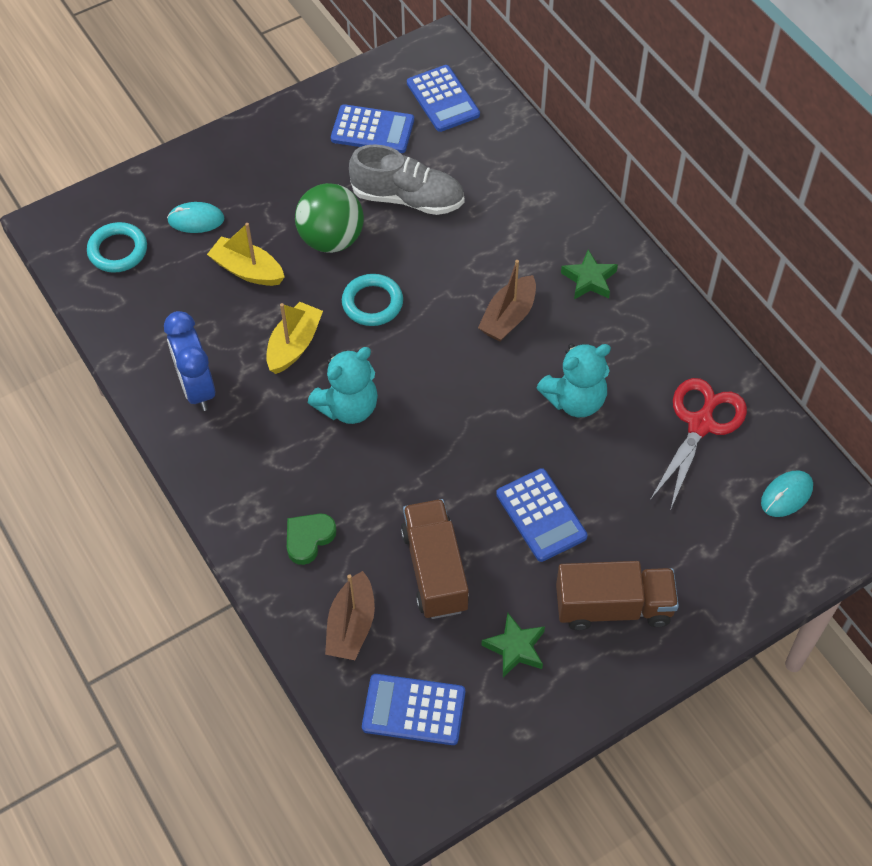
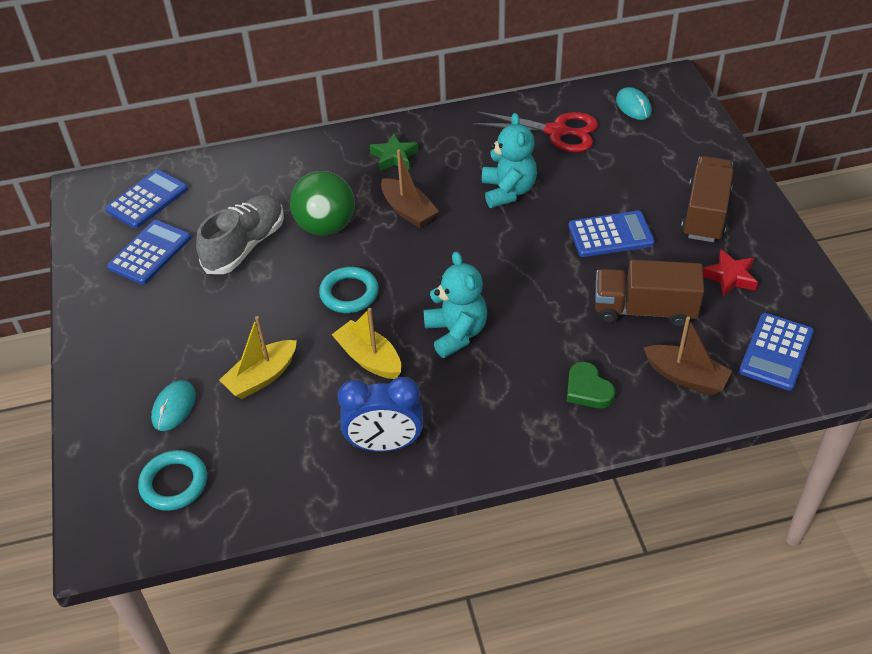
camera: 70 degrees left, 10 degrees down
green ball [295,183,364,253] -> green ball moved to [290,171,355,236]
blue calculator [407,65,480,132] -> blue calculator turned 45 degrees counterclockwise [105,169,188,228]
green star [481,613,545,677] -> red star [703,250,758,297]
red scissors [650,378,747,511] -> red scissors turned 150 degrees clockwise [473,111,598,152]

